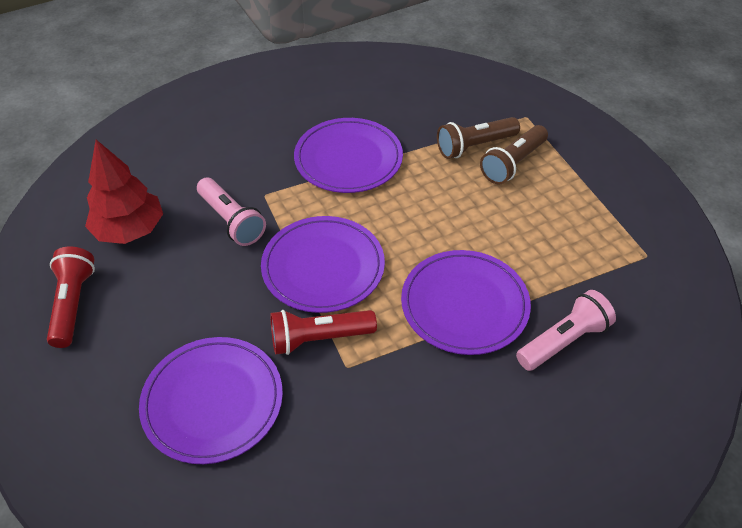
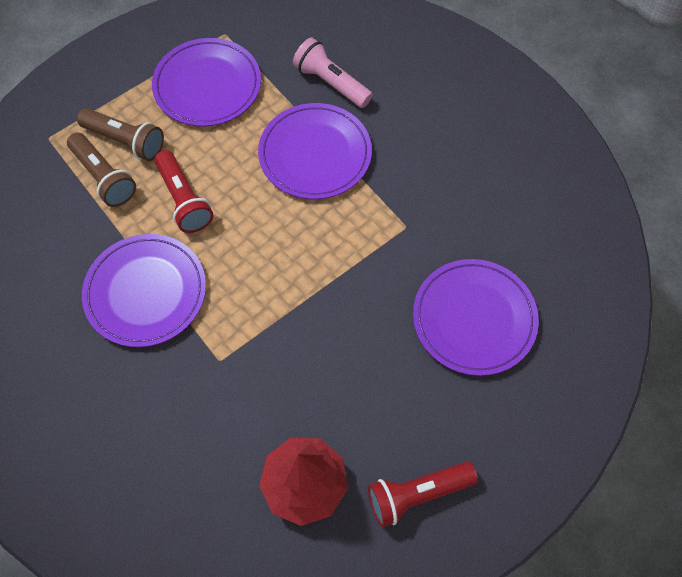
camera: 105 degrees left, 15 degrees up
pink flashlight [197,178,266,246] -> none
purple plate [261,216,385,313] -> purple plate moved to [152,38,261,126]
red flashlight [270,310,377,355] -> red flashlight moved to [155,150,214,233]

